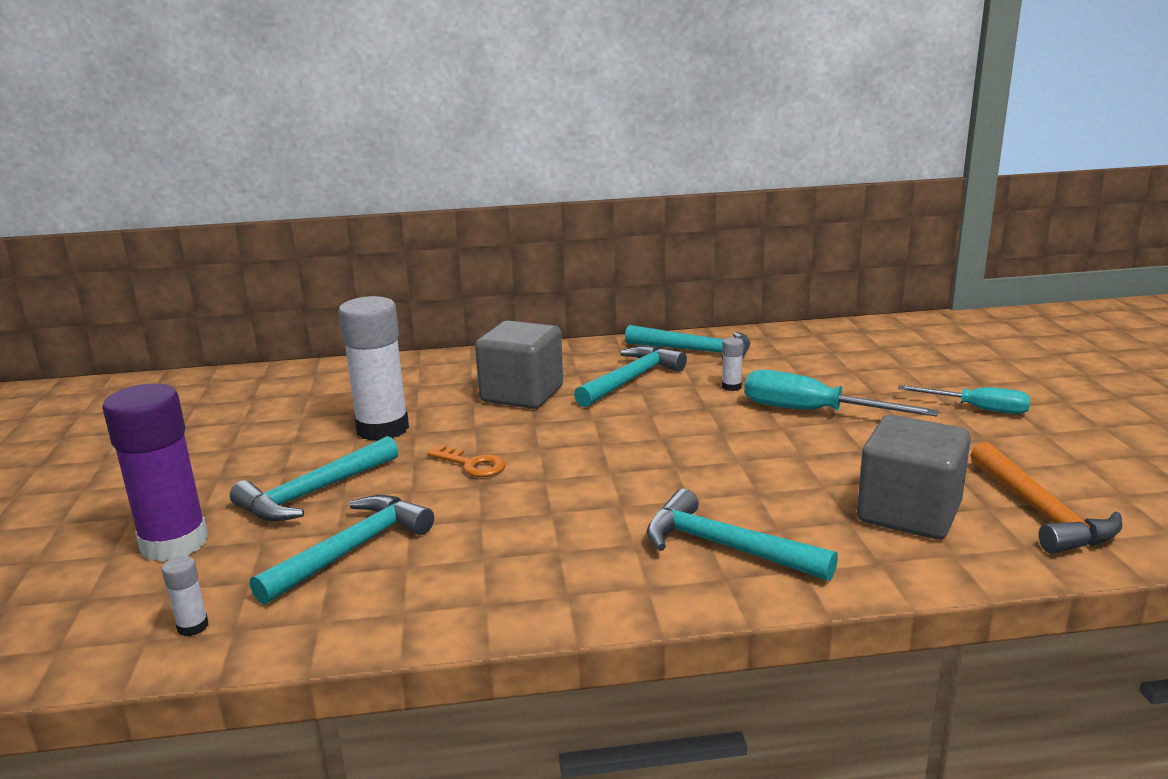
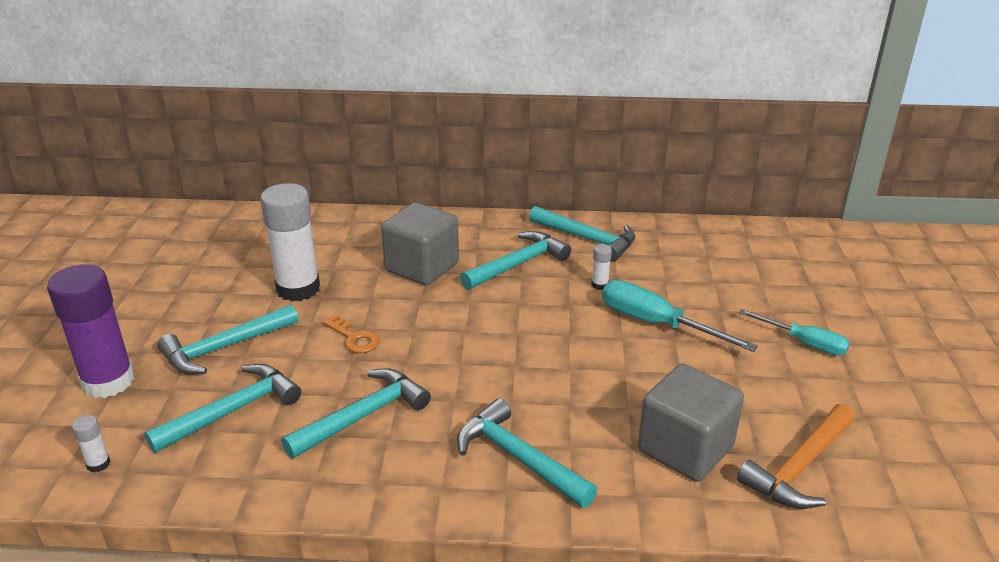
camera: 10 degrees right, 10 degrees up
orange hammer [970,442,1122,554] -> orange hammer turned 45 degrees clockwise [737,404,855,509]
none -> turquoise hammer [281,368,431,459]

